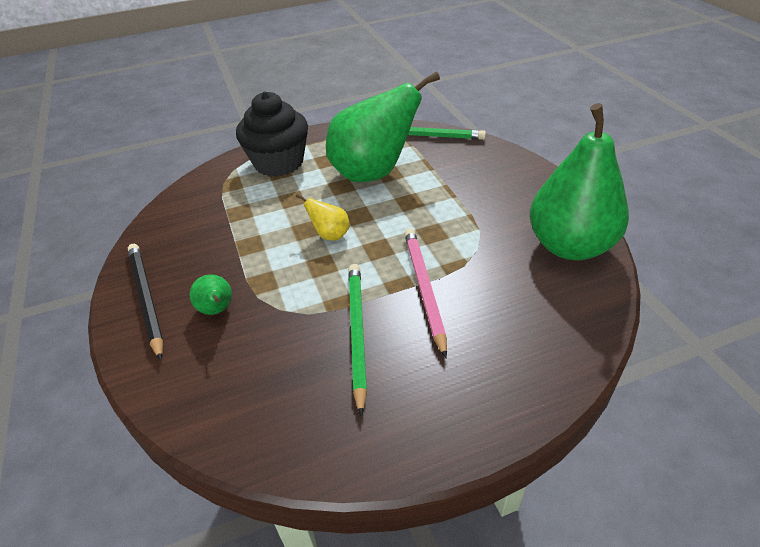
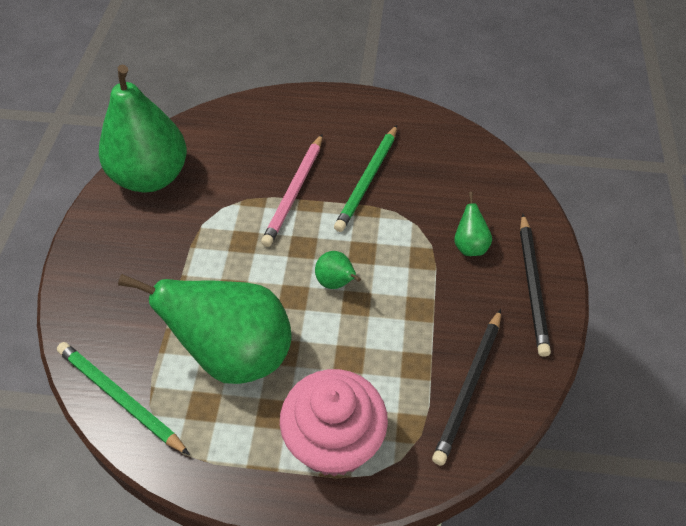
camera: 155 degrees left, 10 degrees up
black cupcake [236,92,308,177] -> pink cupcake [280,369,388,477]
yellow pear [296,194,350,241] -> green pear [315,251,361,289]
none -> black pencil [432,309,501,466]

